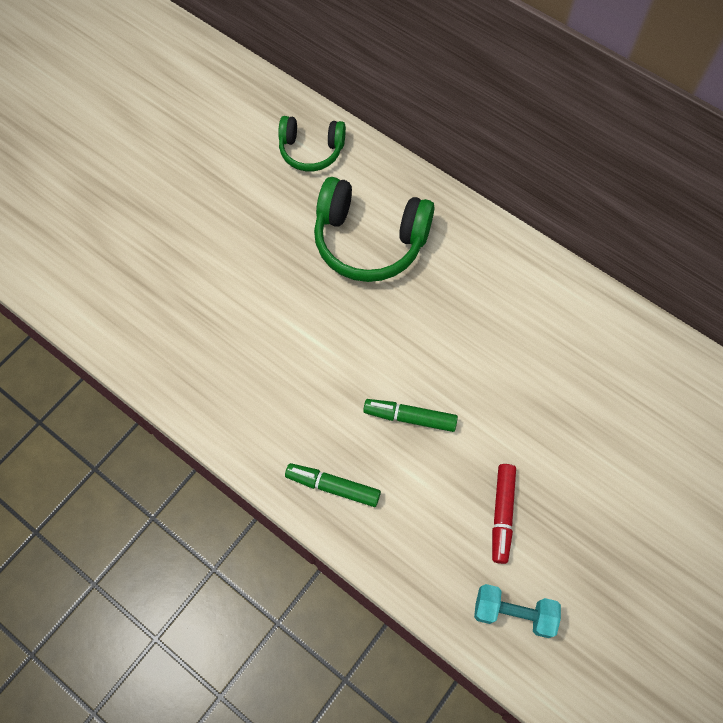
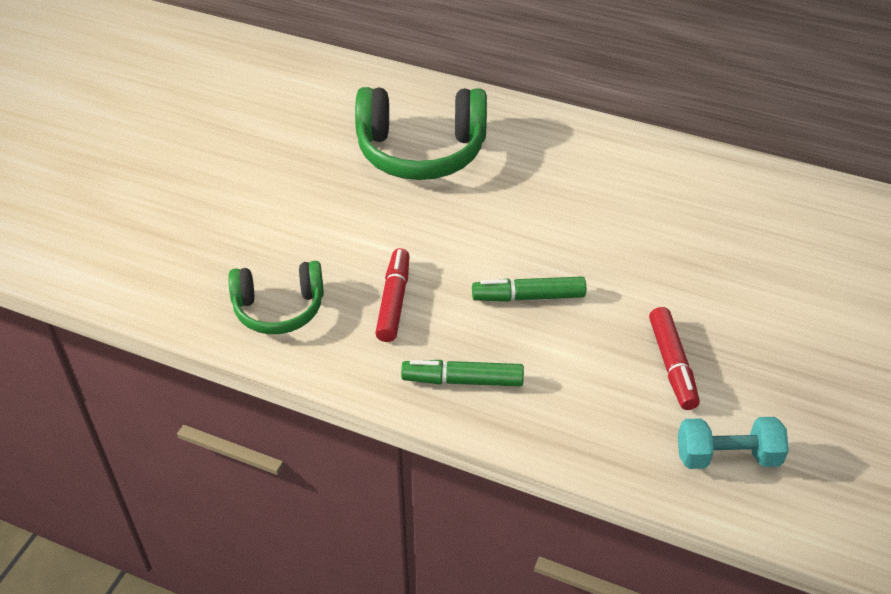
camera: 15 degrees left, 20 degrees down
green headphones [278,116,346,171] -> green headphones moved to [228,261,324,334]
none -> red marker [375,248,409,342]

